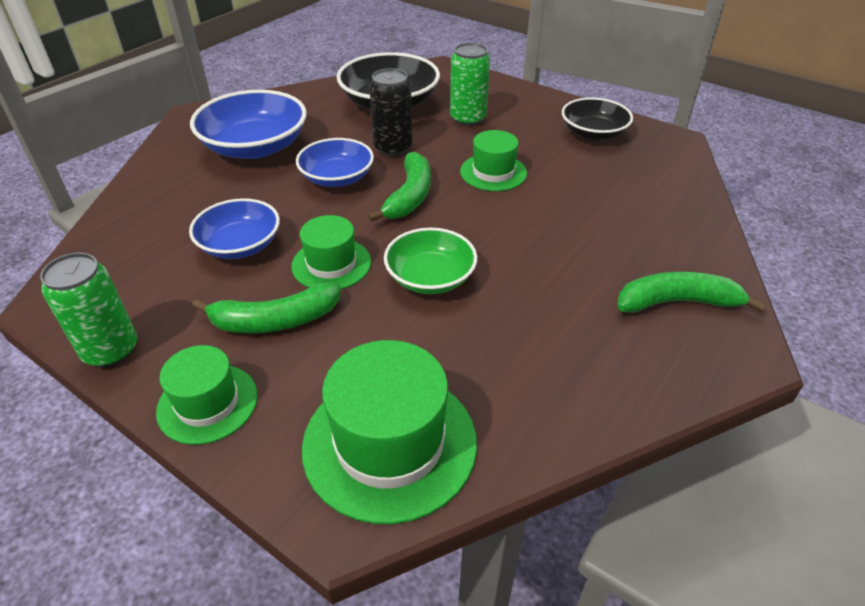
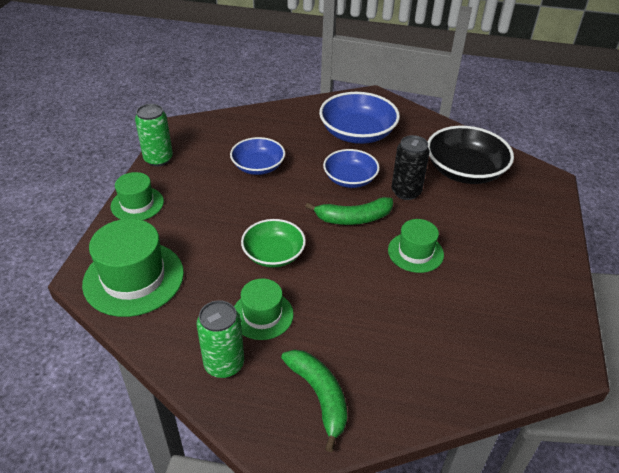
camera: 65 degrees right, 0 degrees up
green banana [192,283,341,333] -> none
green hat [291,215,371,289] -> green hat moved to [234,278,294,340]
green can [450,43,490,126] -> green can moved to [196,300,244,378]
black bowl [562,97,633,141] -> none

